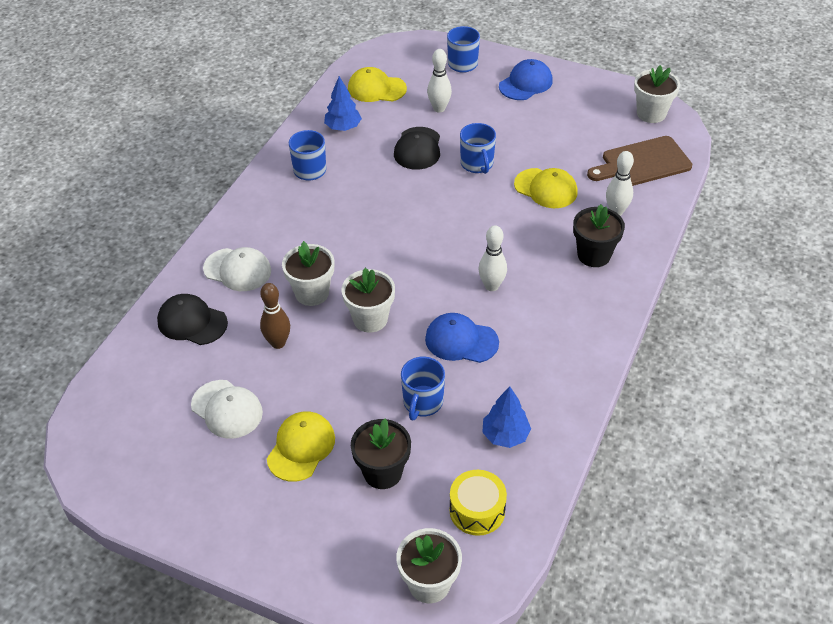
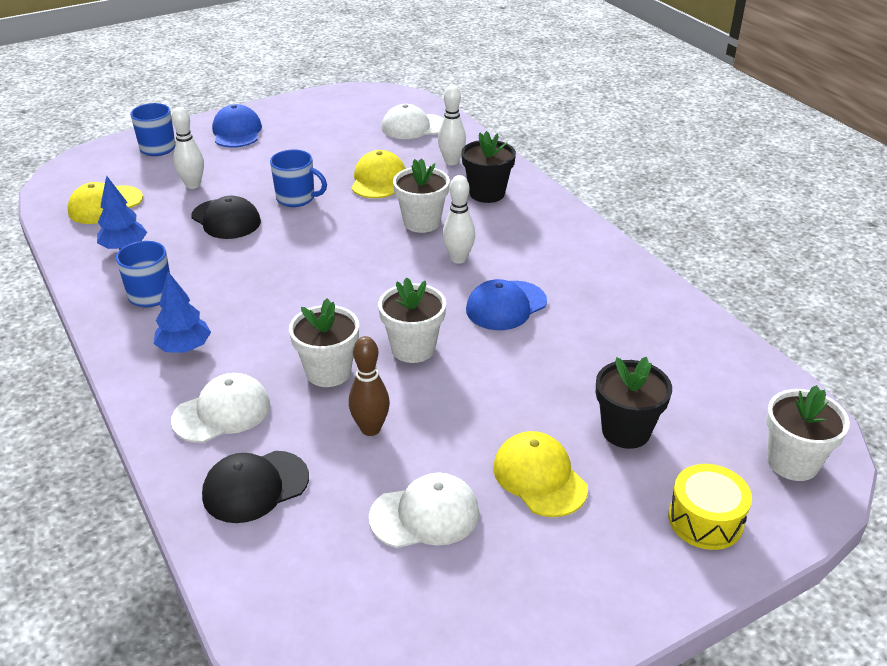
camera: 55 degrees left, 10 degrees down
blue mug [401,357,445,420] -> none
yellow drum [450,470,507,536] -> yellow drum moved to [668,464,752,550]
blue tree [482,386,531,448] -> blue tree moved to [154,272,211,353]
yellow cap [514,168,578,208] -> yellow cap turned 60 degrees counterclockwise [351,150,406,198]
brown cutting board [587,136,692,186] -> white cap [382,104,444,139]
white flower pot [634,65,680,123] -> white flower pot moved to [393,158,450,233]

